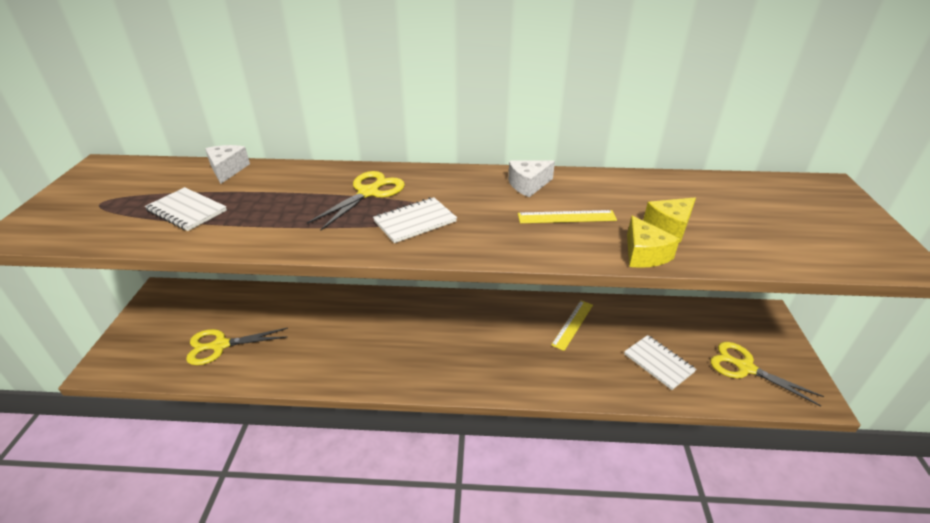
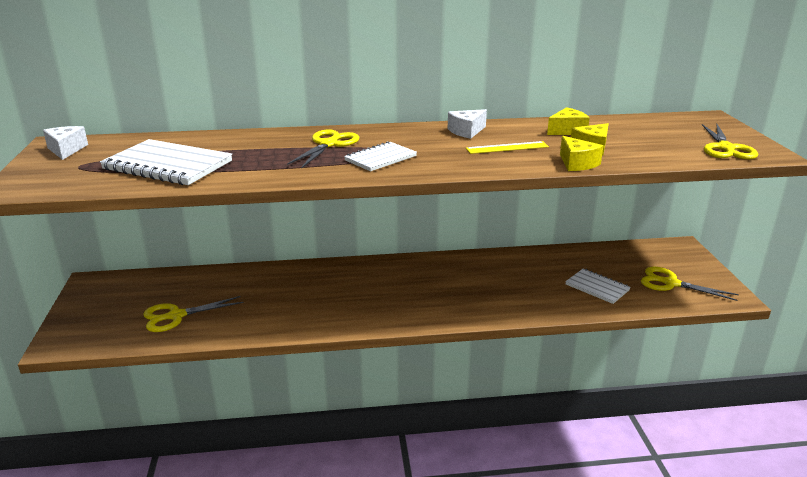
camera: 10 degrees left, 10 degrees down
white notebook [145,187,227,231] -> white notebook [100,139,232,185], size x1.69
white cheese [205,145,250,184] -> white cheese moved to [43,126,88,160]
yellow ruler [551,300,593,351] -> none
none -> yellow cheese [547,107,590,135]
none -> yellow scissors [702,124,758,159]

